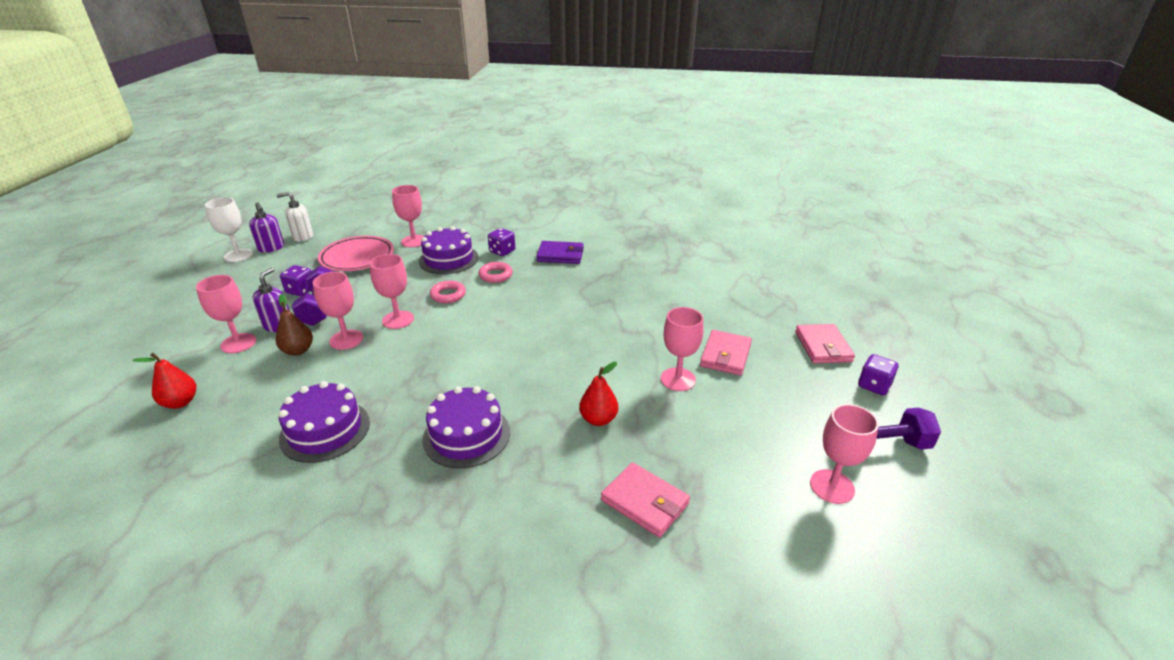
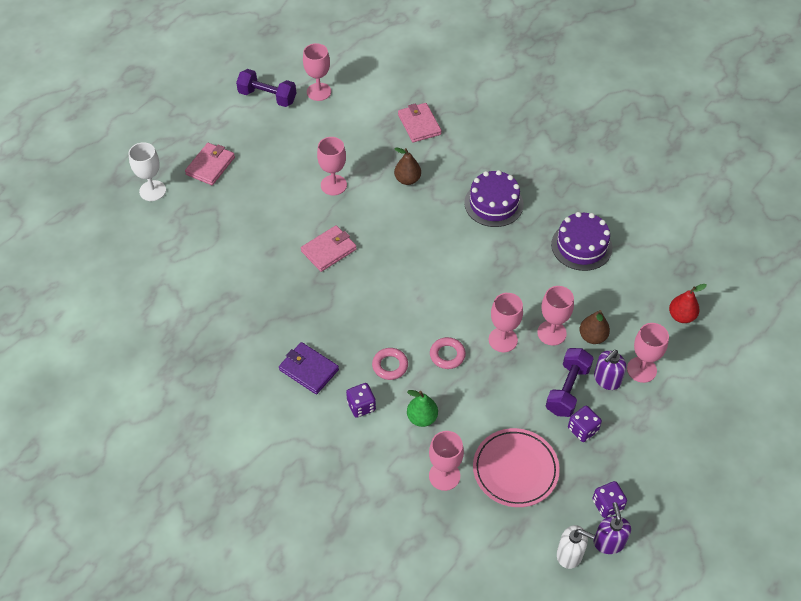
camera: 150 degrees left, 20 degrees up
white goblet [205,197,253,262] -> white goblet moved to [129,142,166,201]
purple cake [419,226,479,274] -> green pear [407,390,438,427]
red pear [579,362,618,426] -> brown pear [394,147,421,185]
pink wallet [700,330,752,375] -> pink wallet moved to [301,225,357,272]
purple dice [858,354,898,396] -> purple dice moved to [592,481,627,518]

